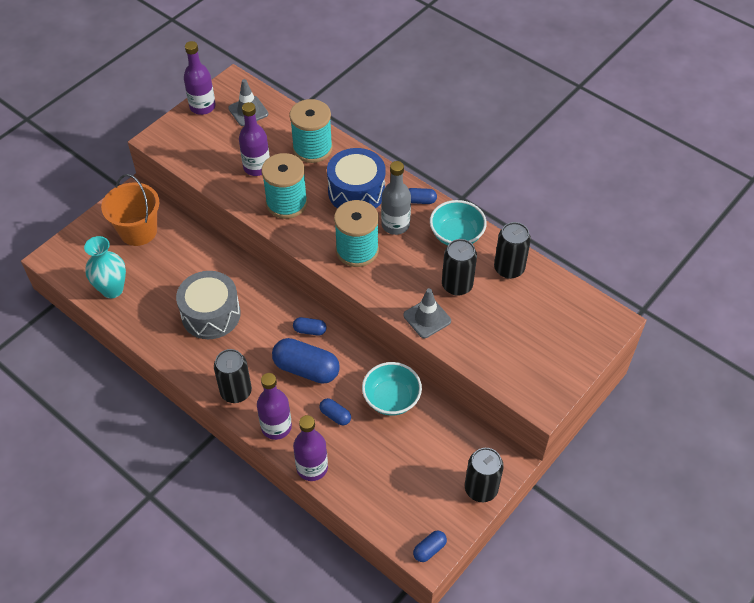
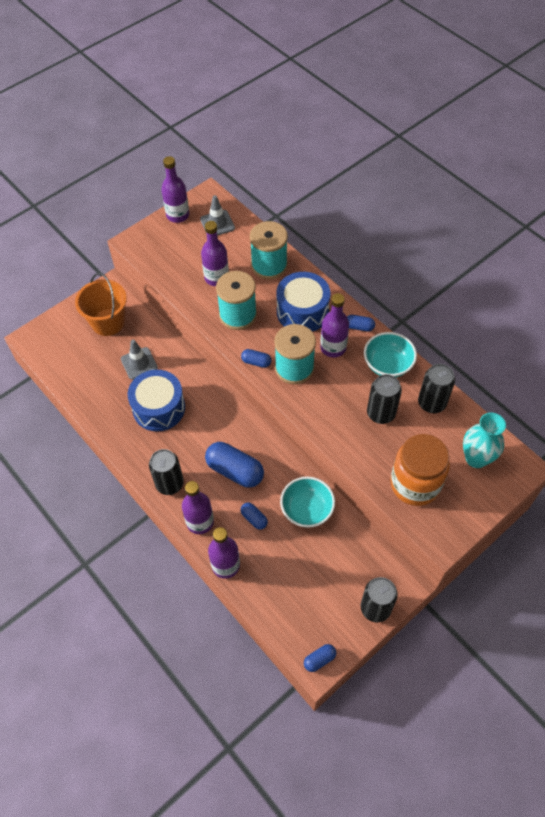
camera: 10 degrees right, 5 degrees up
turquoise vase [84,236,126,298] -> turquoise vase moved to [463,412,506,468]
grey drum [176,271,241,339] -> blue drum [128,370,185,431]
blue capsule [293,317,327,336] -> blue capsule moved to [241,349,271,368]
grey bottle [381,161,411,235] -> purple bottle [320,293,349,358]
grey traffic cone [403,288,451,338] -> grey traffic cone moved to [121,340,158,380]
none -> orange jar [391,434,450,506]

